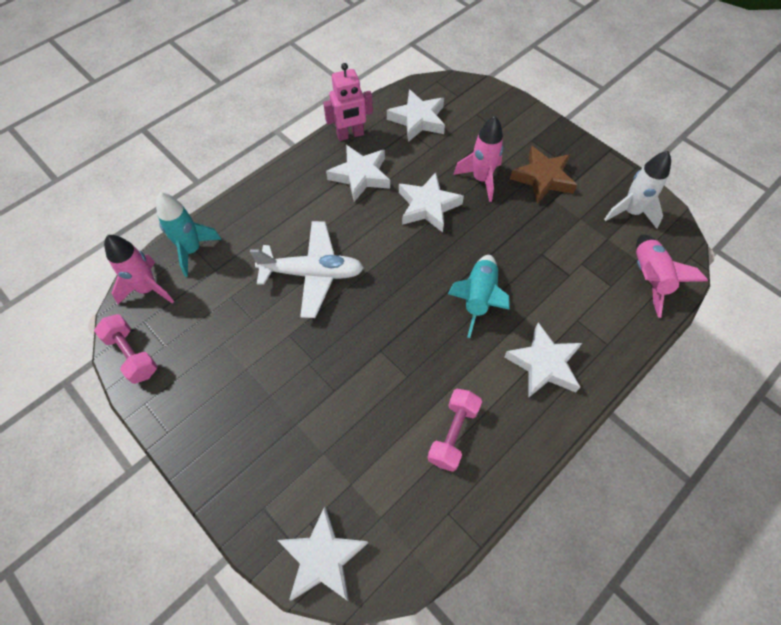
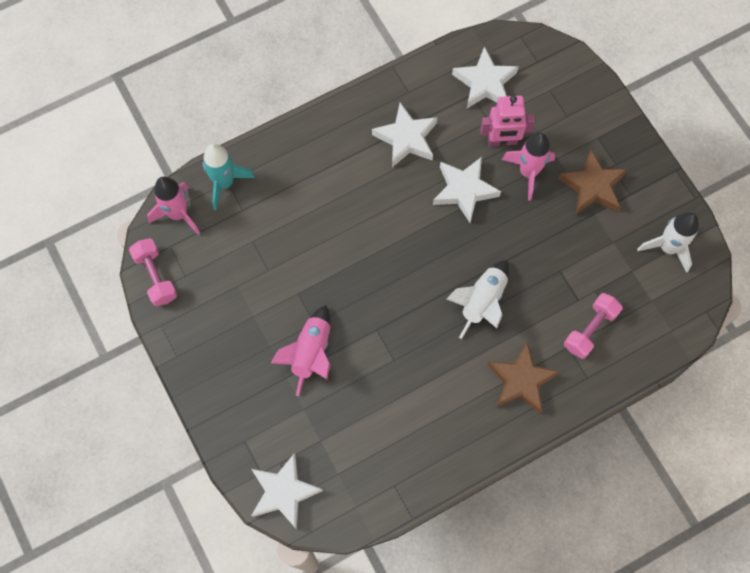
camera: 15 degrees right, 10 degrees up
white plane [250,221,364,318] -> none
pink robot [323,63,373,141] -> pink robot moved to [480,96,535,146]
pink dumbbell [427,389,482,472] -> pink dumbbell moved to [564,293,623,359]
turquoise rocket [448,255,510,338] -> white rocket [447,260,510,339]
white star [504,322,582,398] -> brown star [487,342,560,414]
pink rocket [636,235,708,318] -> pink rocket moved to [271,305,330,396]

